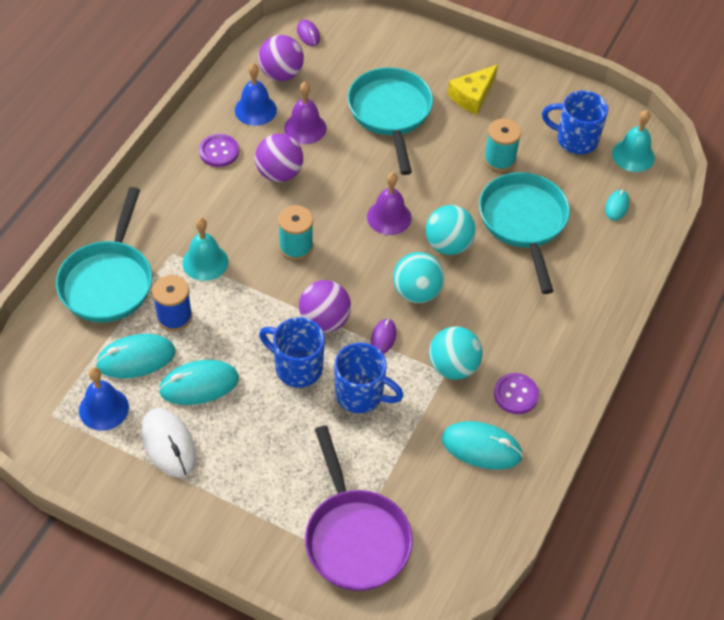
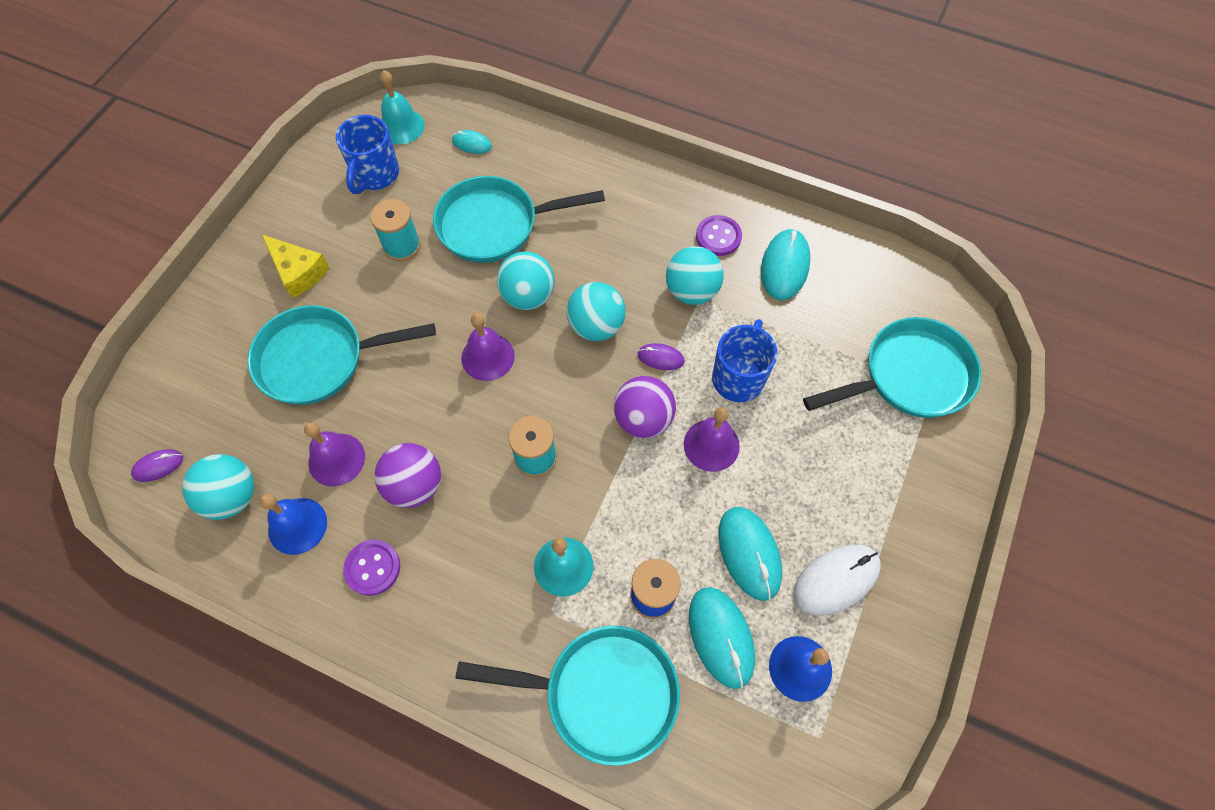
camera: 90 degrees left, 10 degrees up
purple ball [258,35,304,81] -> turquoise ball [182,454,254,520]
blue mug [259,317,325,387] -> purple bell [684,407,740,472]
purple pan [305,426,413,591] -> turquoise pan [803,317,982,418]

